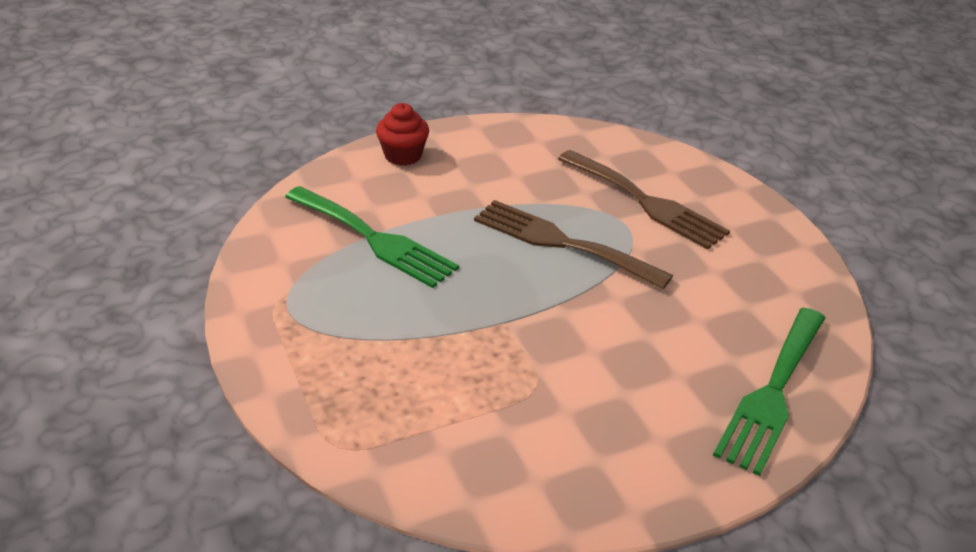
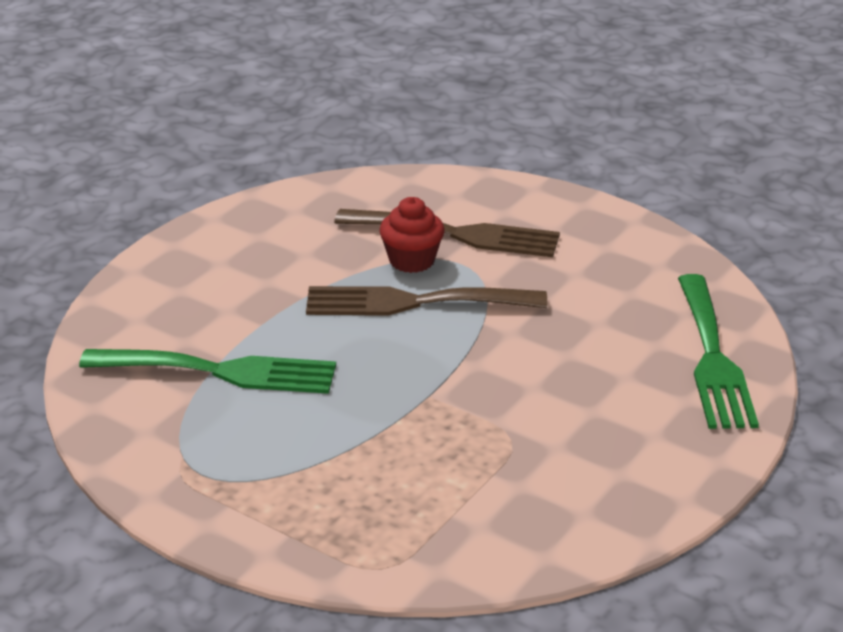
camera: 30 degrees left, 5 degrees down
red cupcake [376,103,429,166] -> red cupcake moved to [380,197,445,273]

